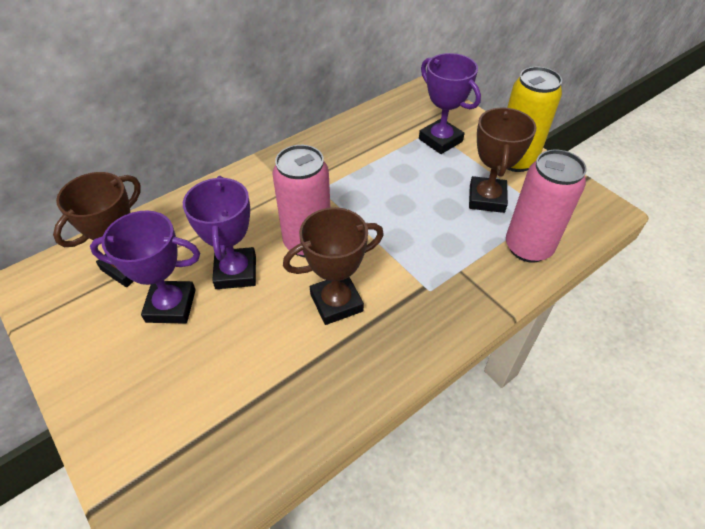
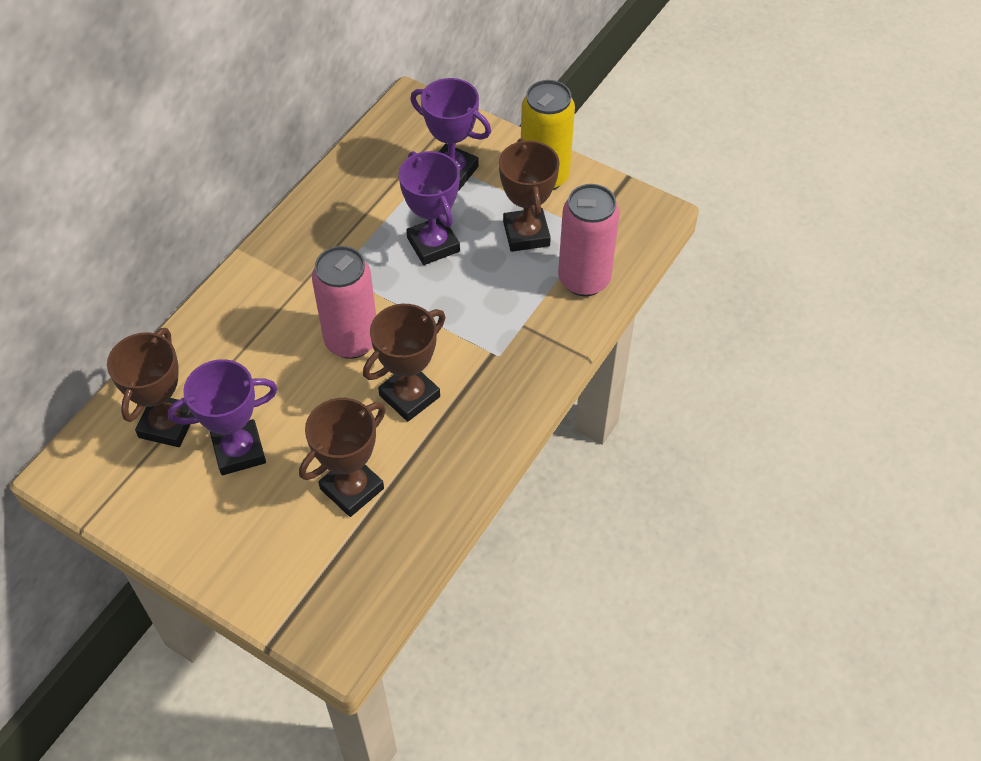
camera: 20 degrees left, 5 degrees up
purple trophy [183,176,256,289] -> purple trophy moved to [399,151,460,265]
none -> brown trophy [299,398,386,517]

